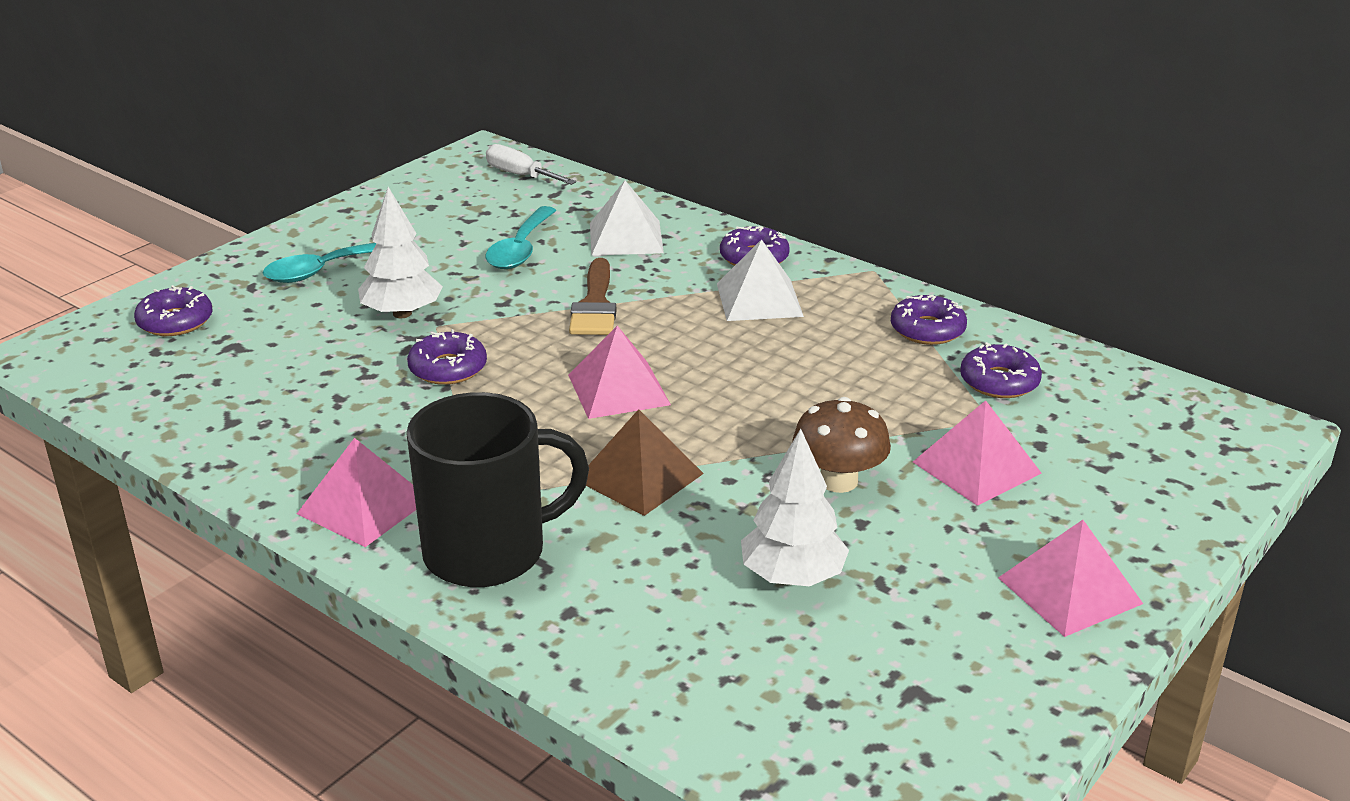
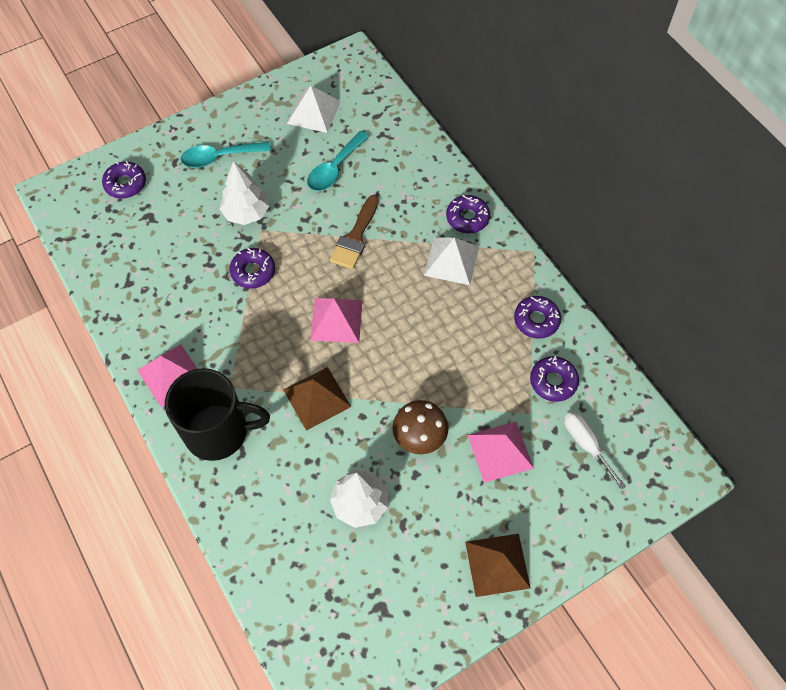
camera: 20 degrees right, 30 degrees up
white screwdriver [486,144,576,185] -> white screwdriver moved to [564,411,626,490]
white pyramid [590,181,664,256] -> white pyramid moved to [287,86,341,133]
pink pyramid [998,520,1143,637] -> brown pyramid [465,534,531,597]

